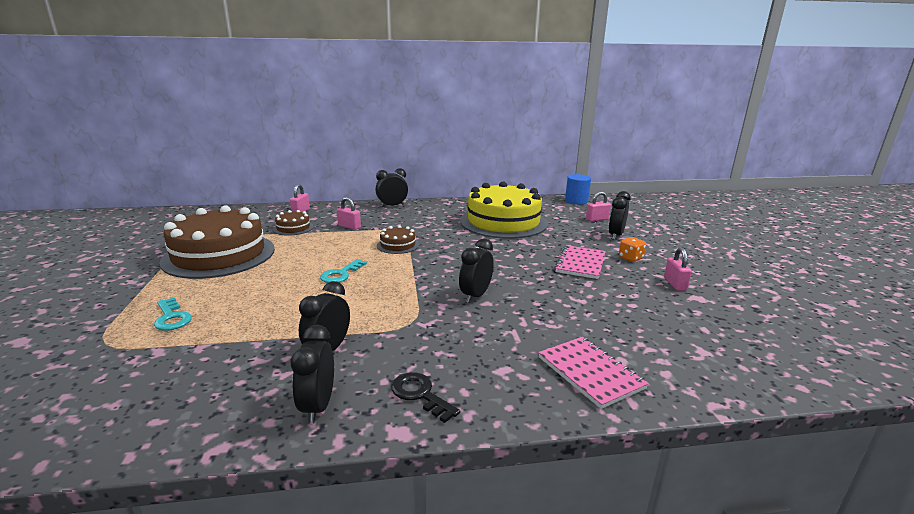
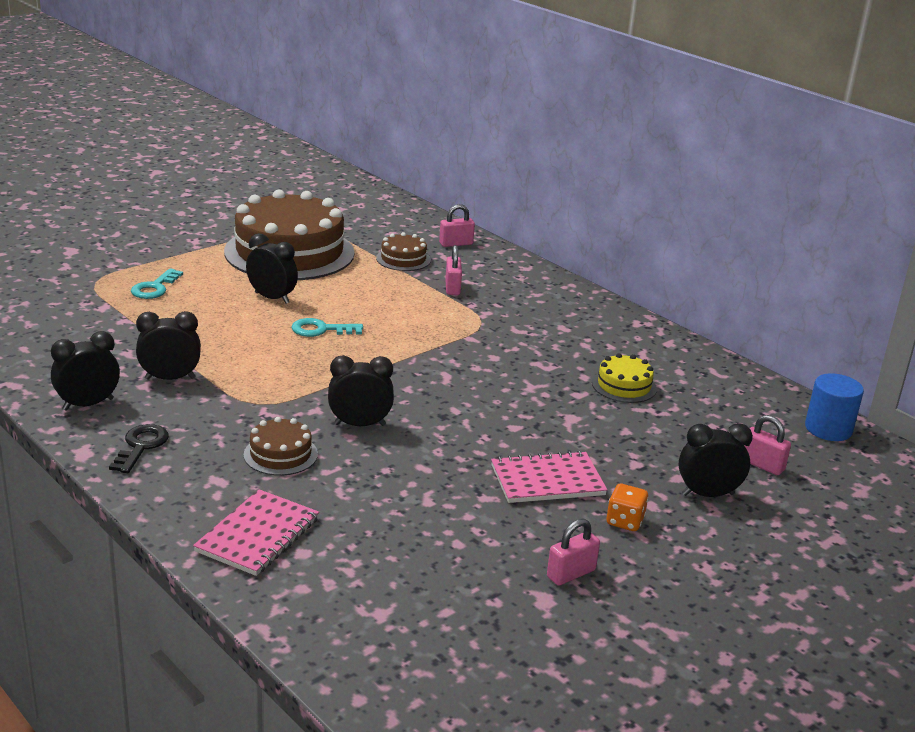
camera: 55 degrees right, 5 degrees up
black clock [376,168,408,207] -> black clock moved to [246,233,298,304]
brown cake [377,225,419,254] -> brown cake moved to [244,417,318,476]
yellow cake [460,181,548,239] -> yellow cake [592,353,657,403], size x0.42

